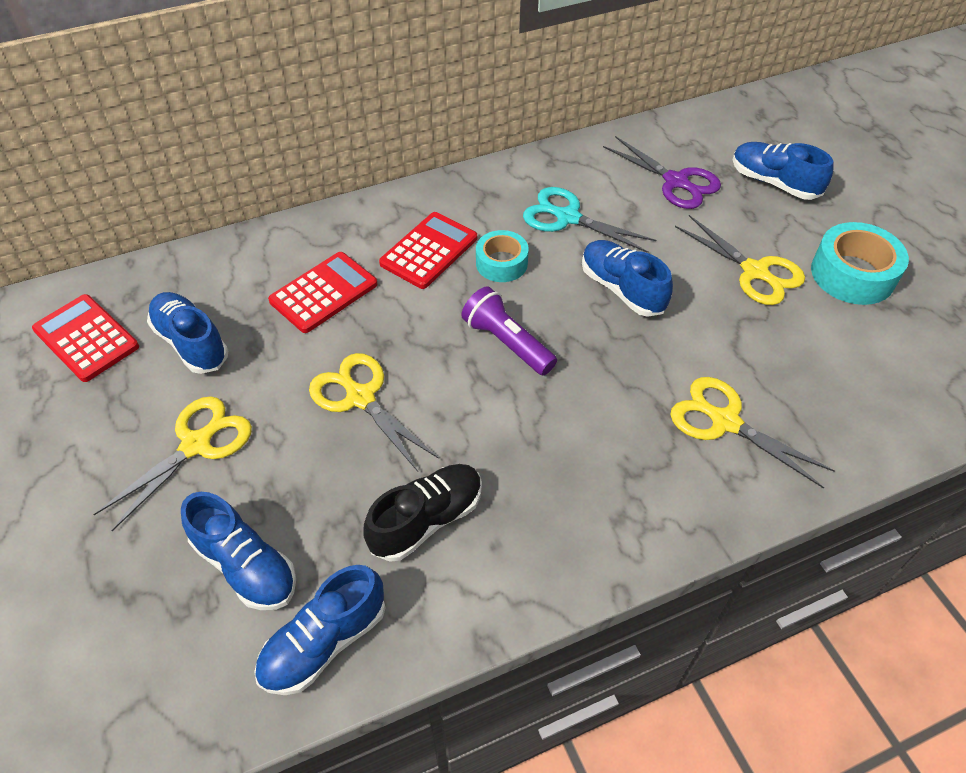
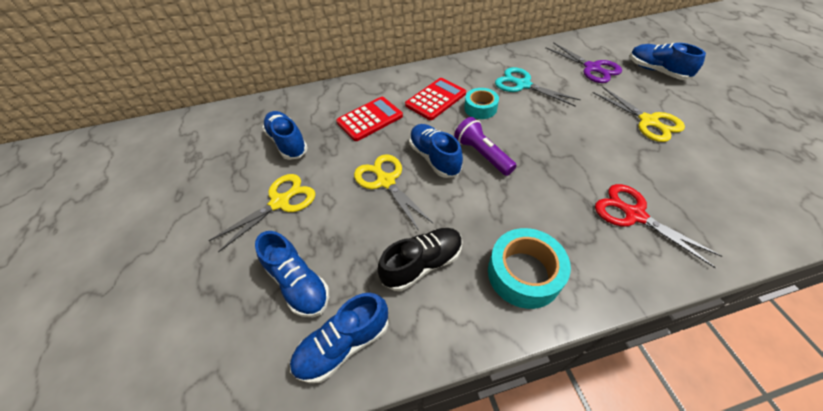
camera: 10 degrees right, 0 degrees up
red calculator [32,294,139,382] -> none
blue shoe [582,240,673,317] -> blue shoe moved to [409,124,463,178]
yellow scissors [670,377,835,489] -> red scissors [595,184,722,268]
turquoise tape [811,222,909,305] -> turquoise tape moved to [488,228,571,309]

